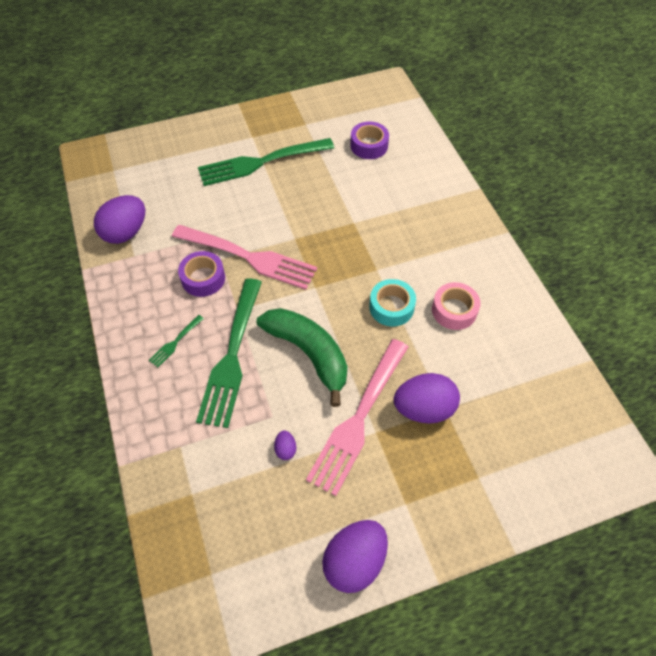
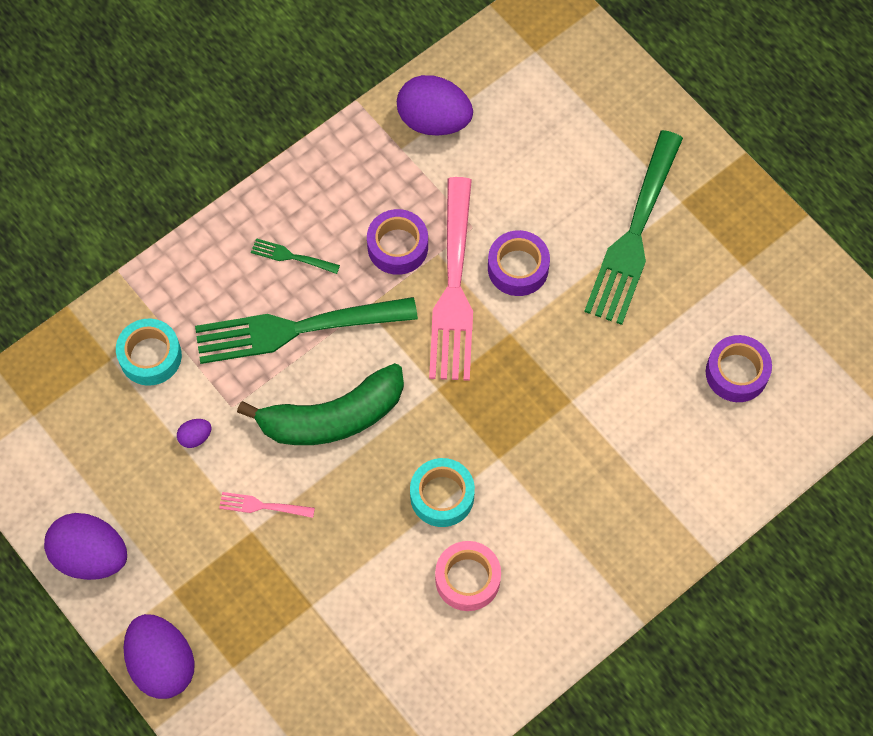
camera: 70 degrees right, 10 degrees up
green fork [198,138,334,186] -> green fork turned 120 degrees counterclockwise [584,130,683,325]
green banana [257,308,347,407] -> green banana turned 45 degrees clockwise [237,363,404,445]
pink fork [306,339,408,496] -> pink fork [219,492,315,518], size x0.41
purple egg [394,373,460,424] -> purple egg moved to [124,614,195,699]
none -> turquoise tape [116,319,182,386]
none -> purple tape [488,230,550,296]

